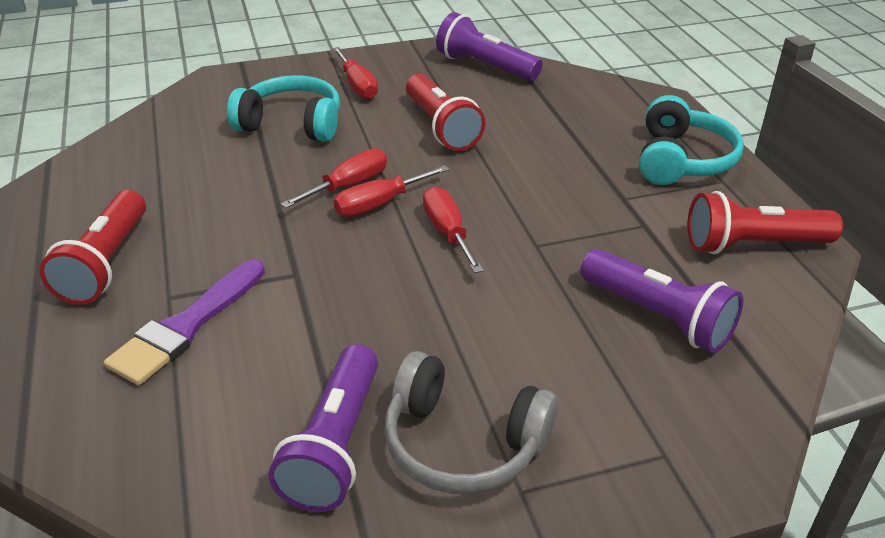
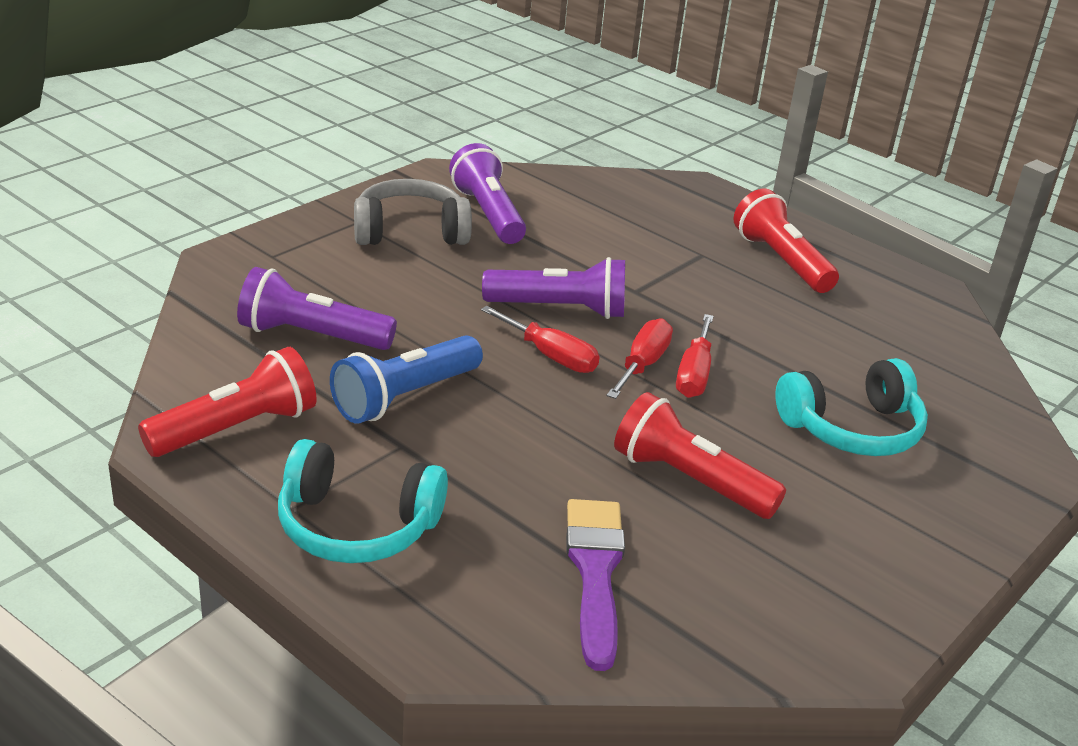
camera: 145 degrees right, 5 degrees down
purple brush [104,260,265,385] -> purple brush moved to [566,499,625,671]
red screwdriver [332,47,378,99] -> none
purple flashlight [436,12,543,81] -> purple flashlight moved to [482,257,625,319]
turquoise headphones [639,95,744,185] -> turquoise headphones turned 60 degrees counterclockwise [278,439,448,563]
none -> blue flashlight [330,335,483,424]

